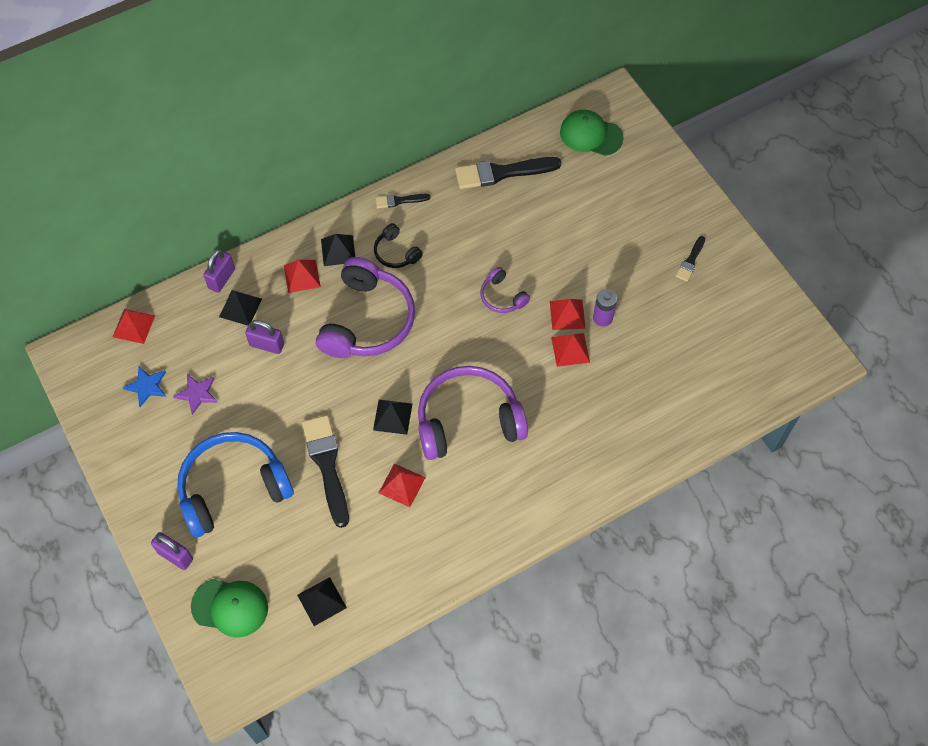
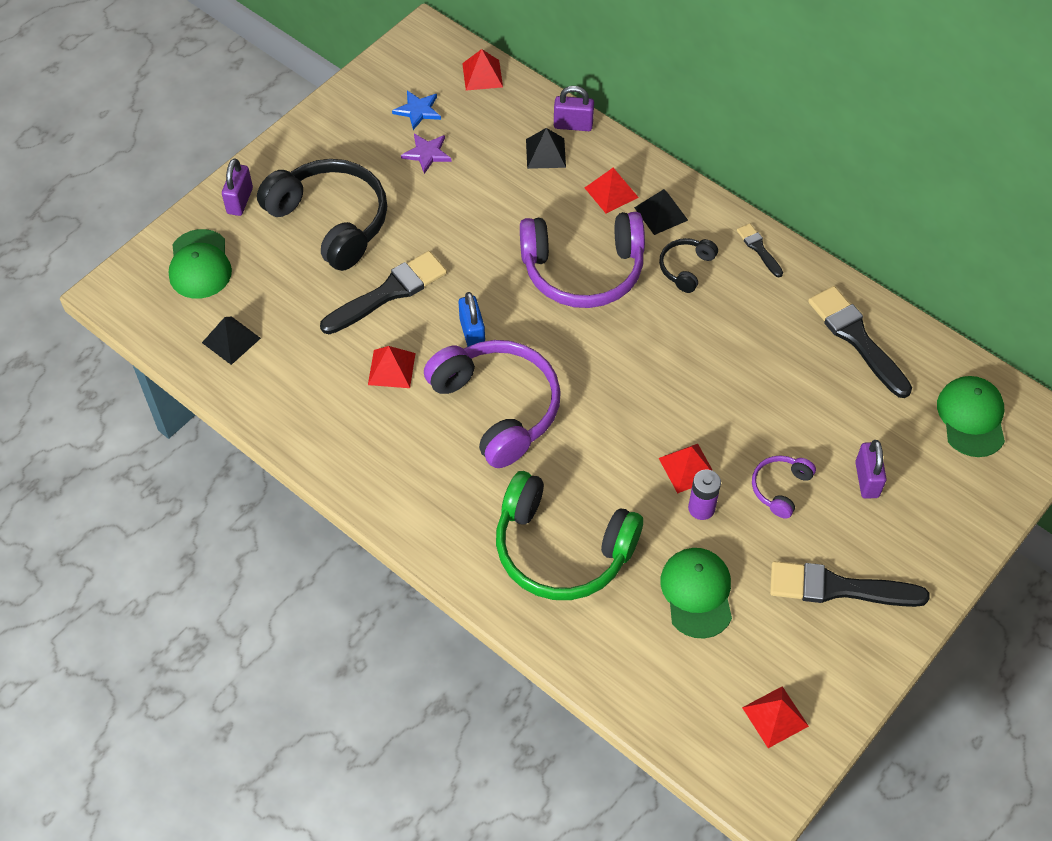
camera: 70 degrees right, 5 degrees down
blue headphones [177,432,294,538] -> black headphones [257,159,387,271]
purple padlock [245,320,284,354] -> purple padlock moved to [855,440,887,499]
black pyramid [373,400,412,435] -> blue padlock [459,292,485,347]
purple headphones [480,267,530,313] -> purple headphones moved to [752,455,816,519]
red pyramid [551,333,590,367] -> red pyramid moved to [742,686,809,748]
black brush [676,236,705,281] -> black brush [770,561,929,607], size x1.97
none -> green headphones [496,471,643,600]
none -> green cap [660,548,732,639]

